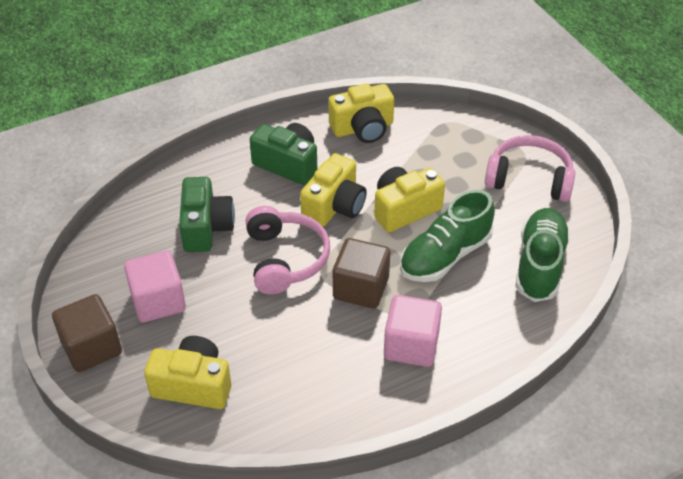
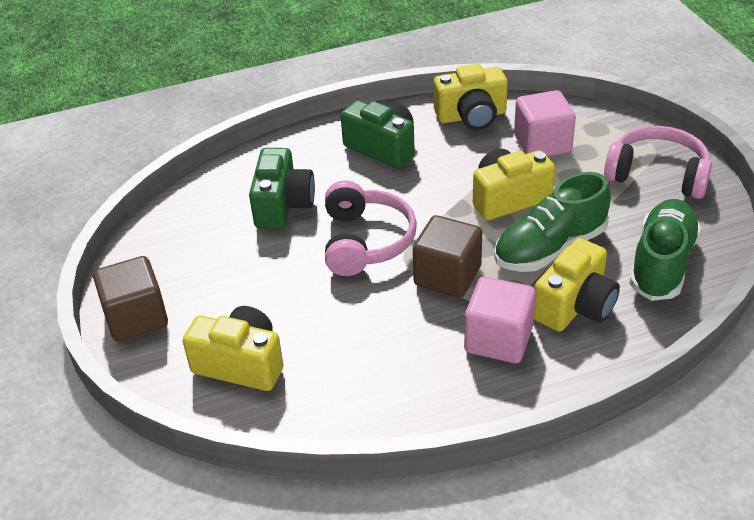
camera: 10 degrees right, 5 degrees down
pink cube [124,250,186,323] -> pink cube moved to [514,90,576,157]
yellow camera [300,153,367,227] -> yellow camera moved to [534,238,620,332]

